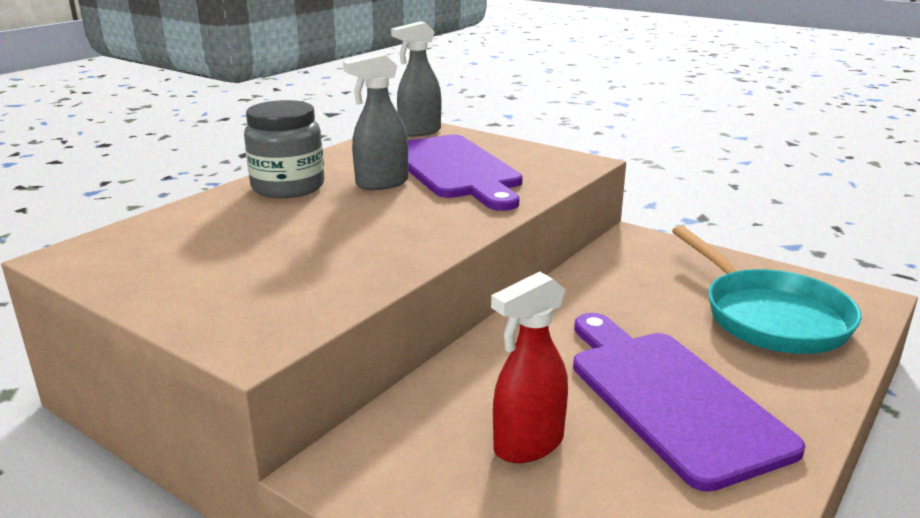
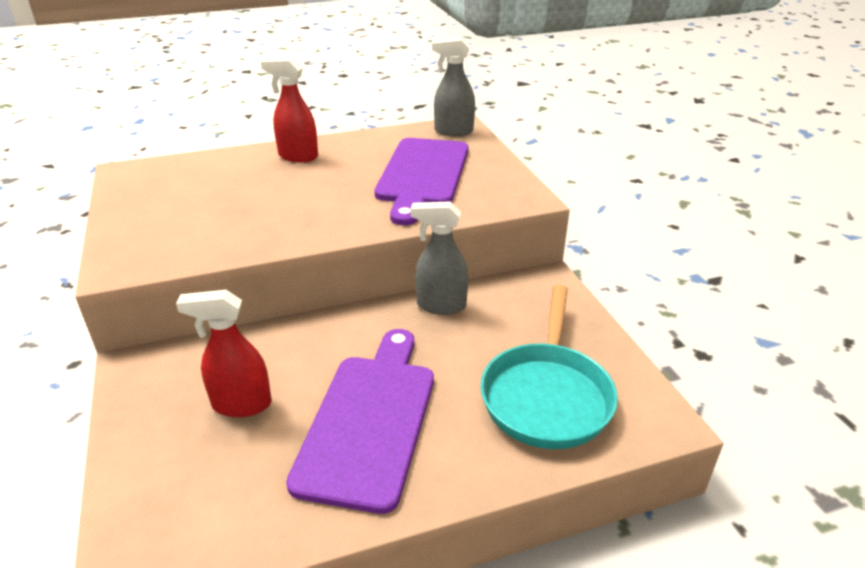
camera: 35 degrees right, 10 degrees up
grey jar [244,100,324,198] -> red spray bottle [261,58,318,162]
grey spray bottle [343,53,408,190] -> grey spray bottle moved to [411,201,468,315]

